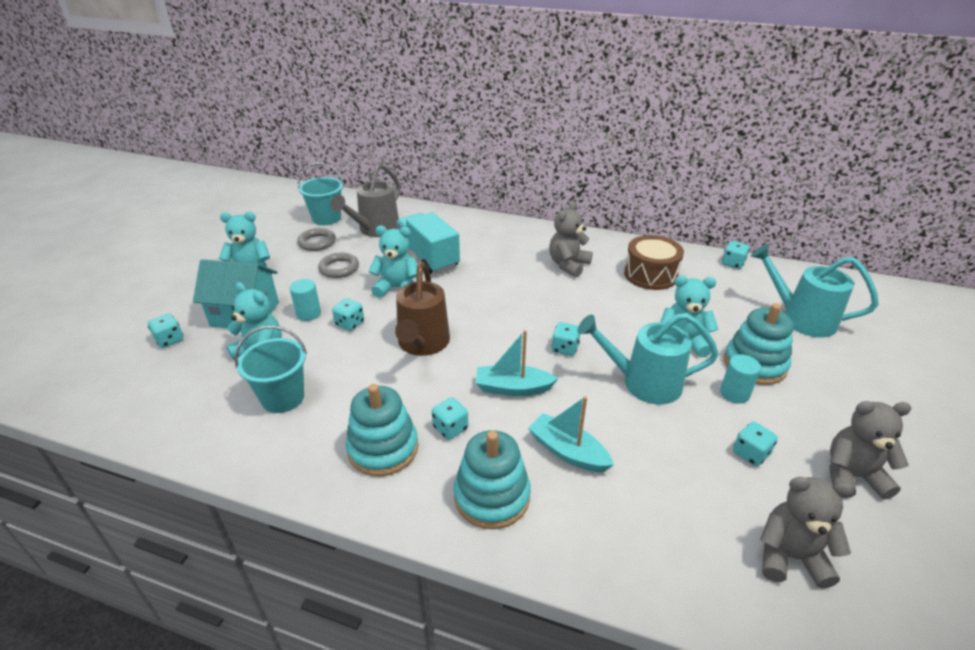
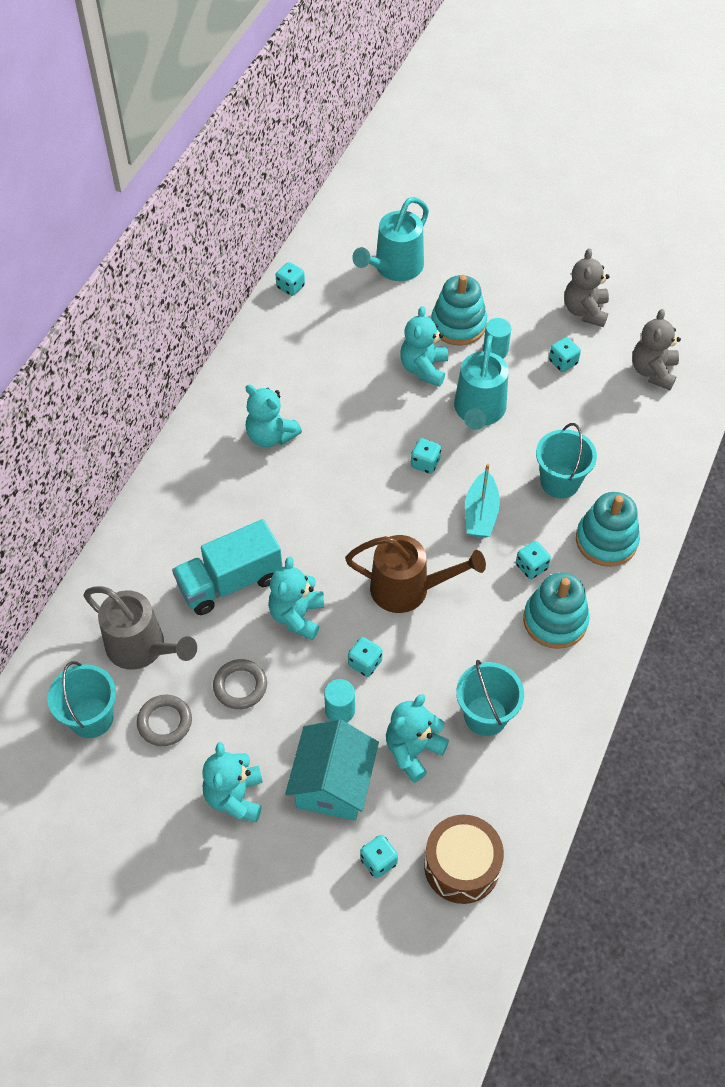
camera: 85 degrees left, 20 degrees up
turquoise boat [528,396,614,472] -> turquoise bucket [536,423,597,498]
grey teddy bear [549,202,593,277] -> turquoise teddy bear [245,385,302,447]
brown drum [624,235,684,290] -> brown drum moved to [424,815,504,904]

